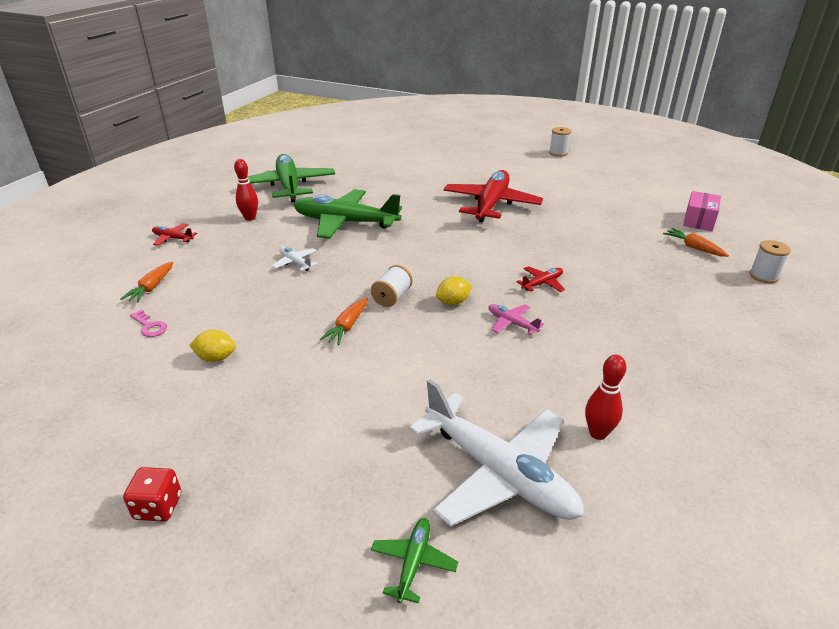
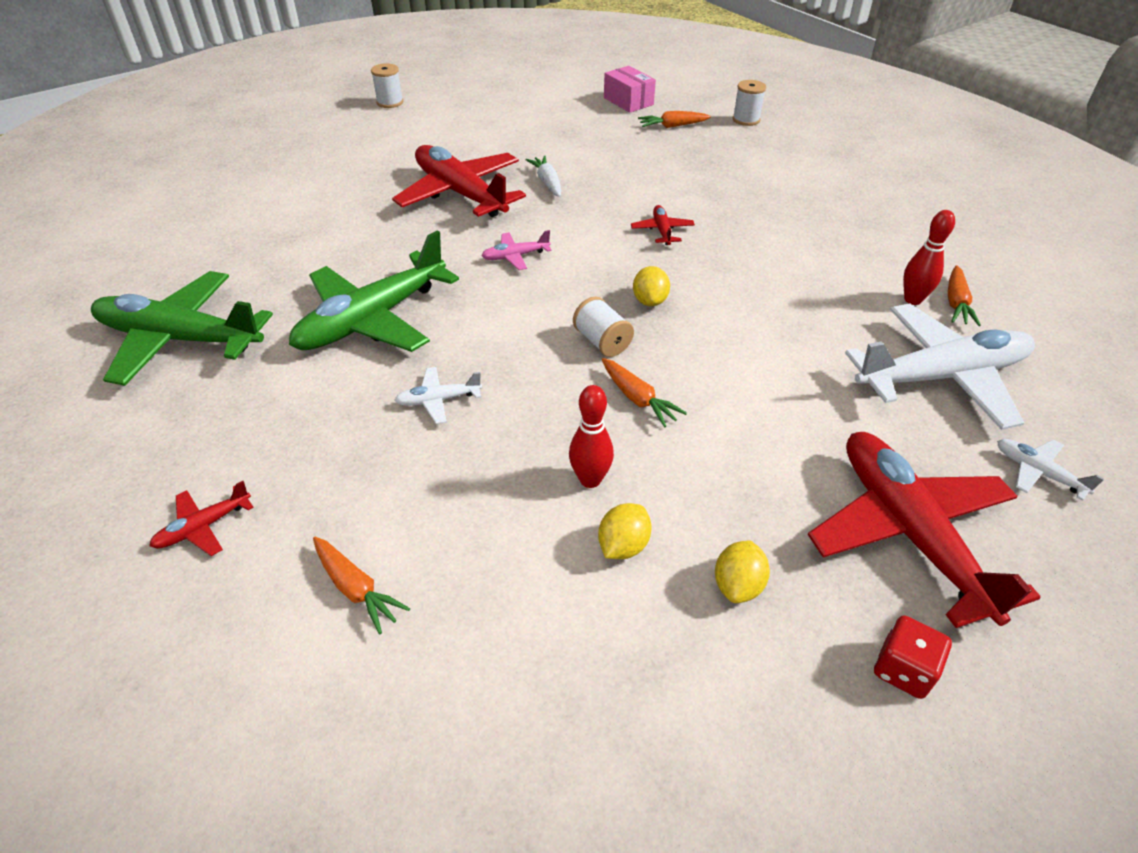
camera: 60 degrees left, 10 degrees up
pink key [130,310,167,337] -> none
red bowling pin [234,159,258,221] -> red bowling pin moved to [569,385,614,488]
green plane [371,518,458,603] -> white plane [997,439,1104,501]
pink plane [488,304,544,335] -> pink plane moved to [481,230,552,270]
none -> white carrot [525,156,561,197]
none -> yellow lemon [715,541,770,603]
none -> red plane [808,432,1041,628]
none -> orange carrot [948,265,981,326]

